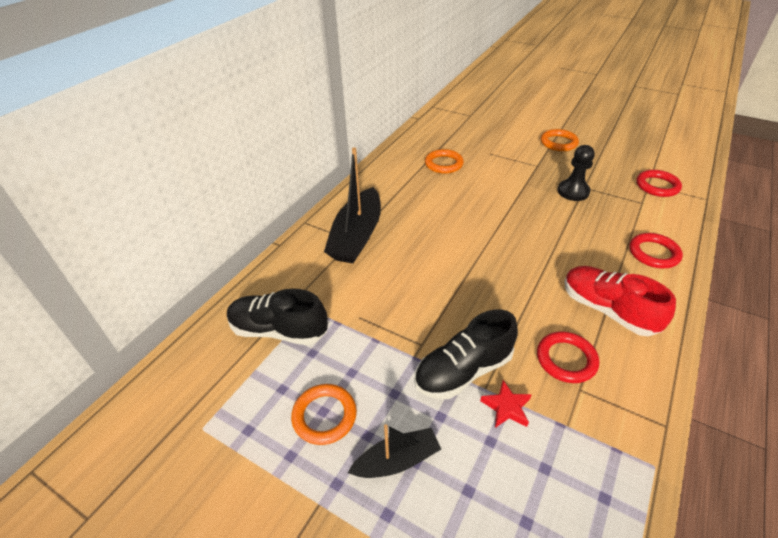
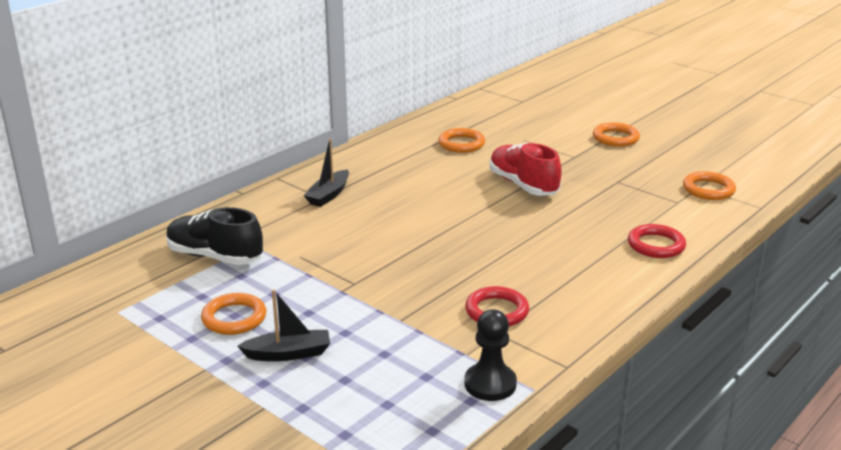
camera: 10 degrees right, 15 degrees down
black boat [324,147,381,263] -> black boat [303,138,349,207], size x0.56
black shoe [414,310,518,399] -> none
red star [480,380,532,428] -> none
black pawn [558,145,595,201] -> black pawn moved to [464,309,517,401]
red shoe [564,266,676,336] -> red shoe moved to [490,143,562,196]
red ring [636,170,682,197] -> orange ring [683,171,736,200]

